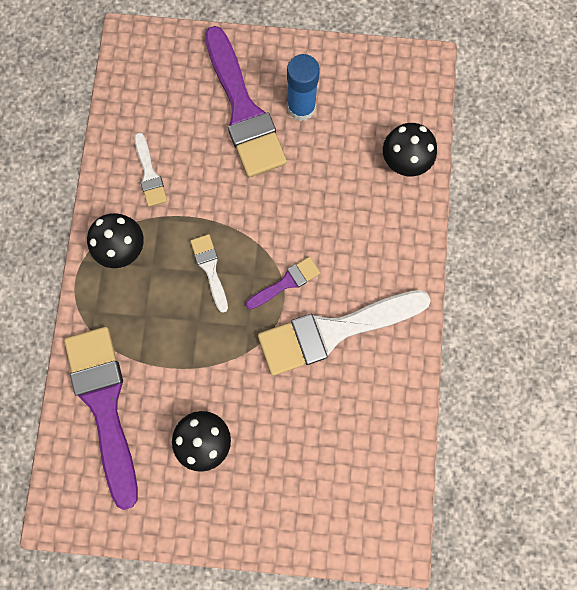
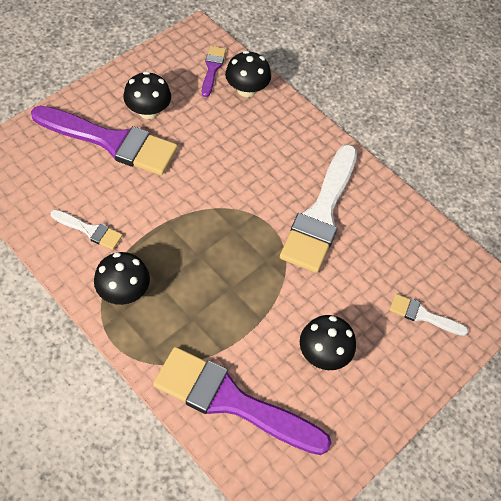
camera: 55 degrees left, 20 degrees down
white brush [190,234,228,313] -> white brush moved to [390,294,469,336]
purple brush [246,257,320,309] -> purple brush moved to [202,46,226,97]
blue glue stick [287,54,320,121] -> black mushroom [123,71,171,119]

